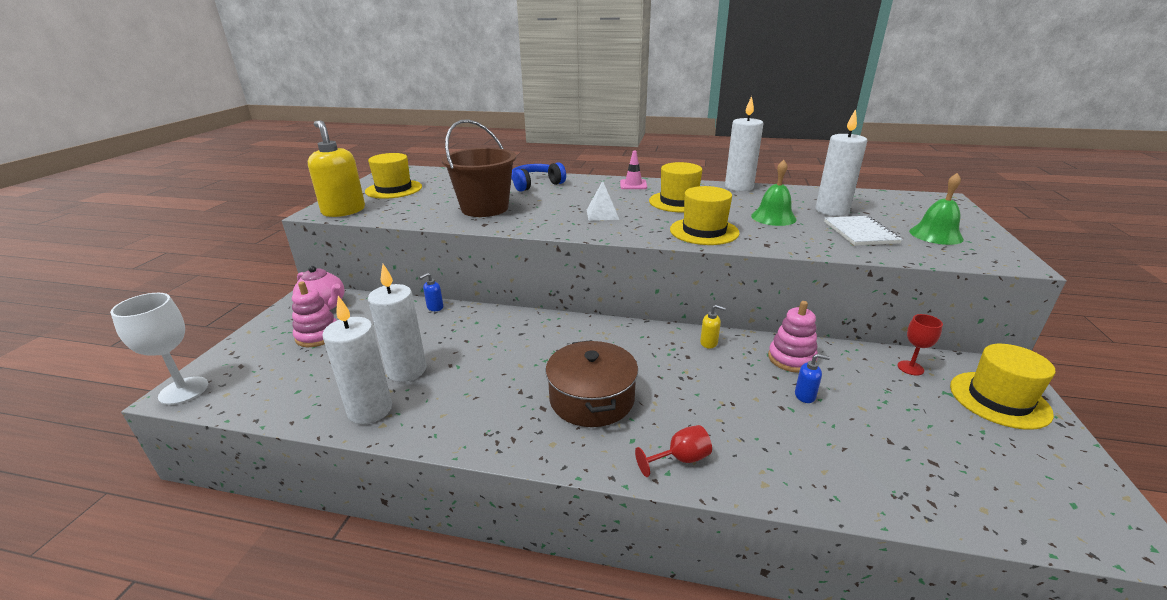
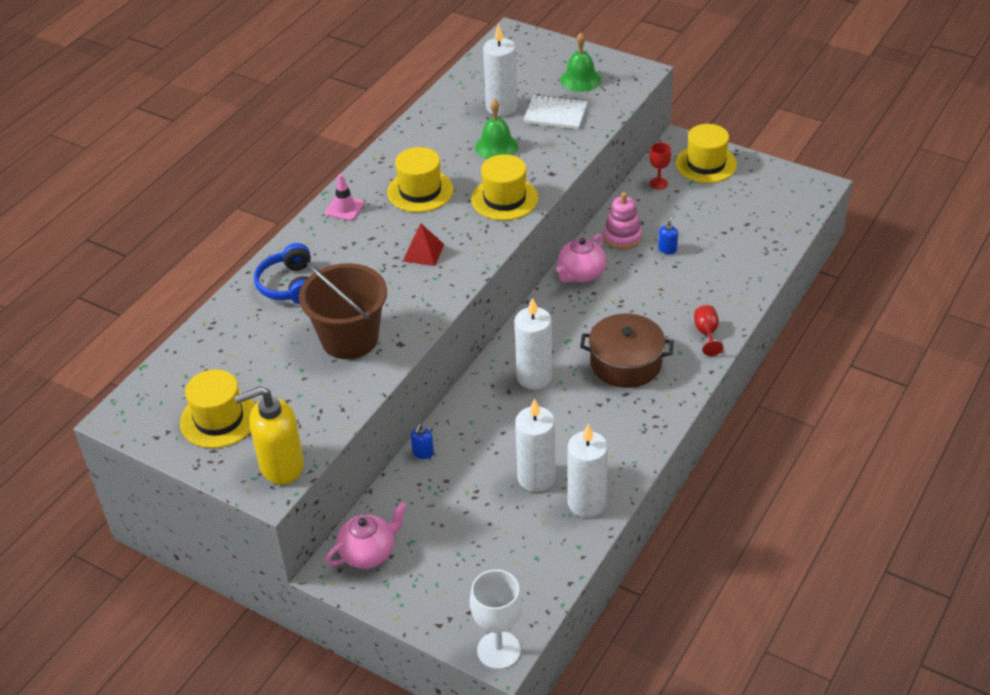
camera: 70 degrees left, 15 degrees up
pink stacking toy [292,281,337,347] -> none
blue soap dispenser [419,273,443,311] -> blue soap dispenser turned 45 degrees clockwise [411,423,434,459]
white pyramid [587,181,619,221] -> red pyramid [403,224,444,266]
yellow soap dispenser [700,305,726,349] -> pink teapot [556,234,606,283]
white candle [725,96,764,191] -> white candle moved to [515,297,552,390]

